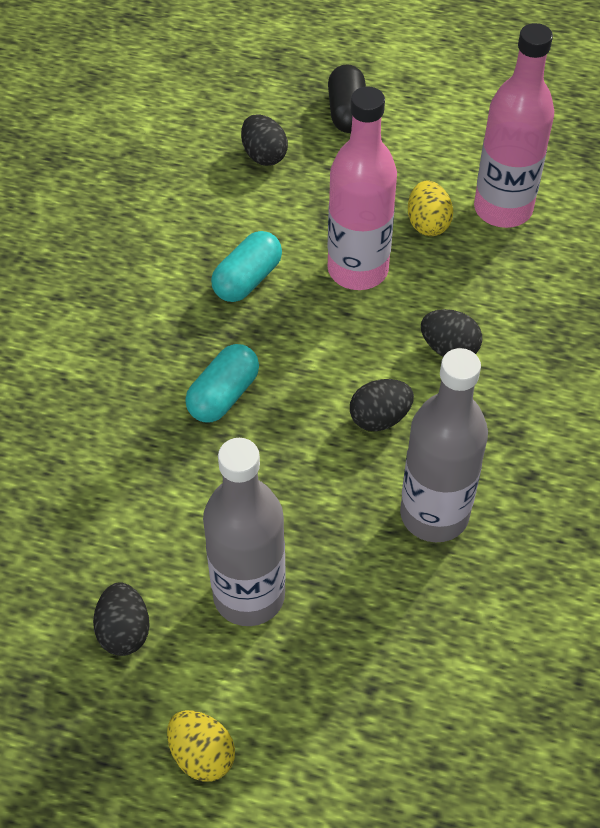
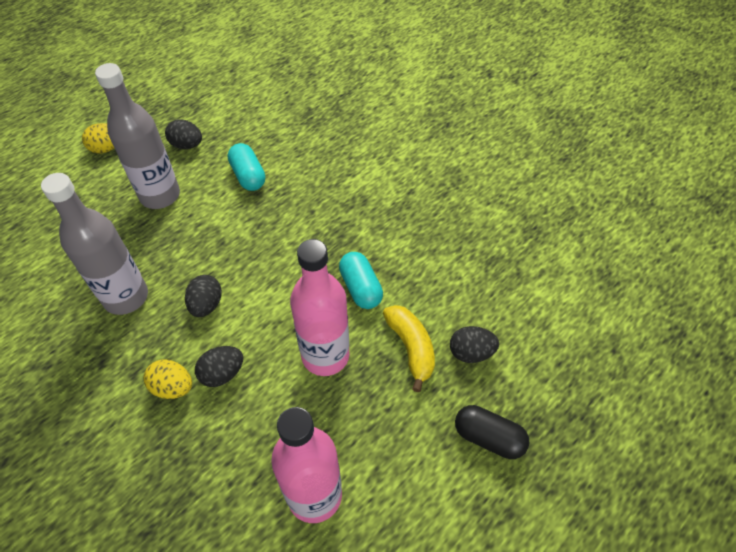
camera: 120 degrees right, 0 degrees up
turquoise capsule [185,344,259,422] -> turquoise capsule moved to [228,143,265,191]
yellow egg [408,180,453,236] -> yellow egg moved to [144,359,192,399]
none -> yellow banana [383,305,435,392]

